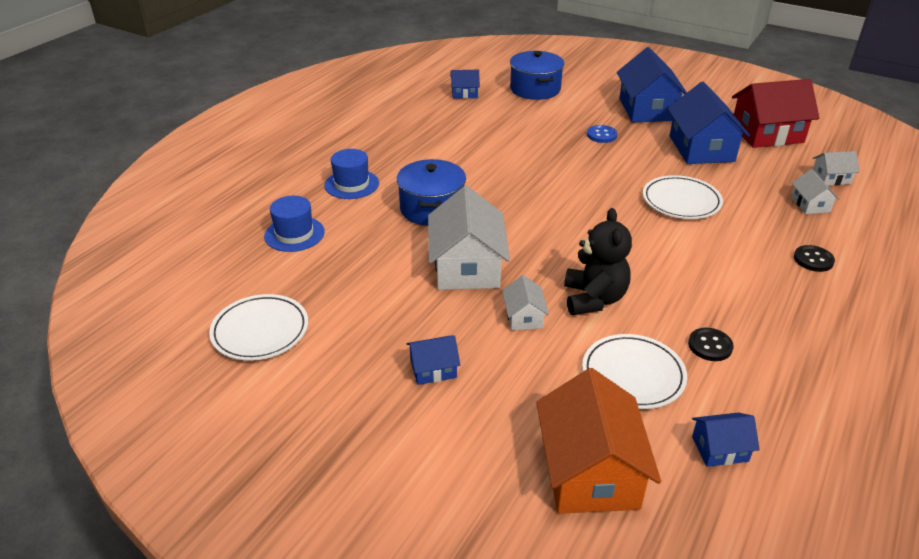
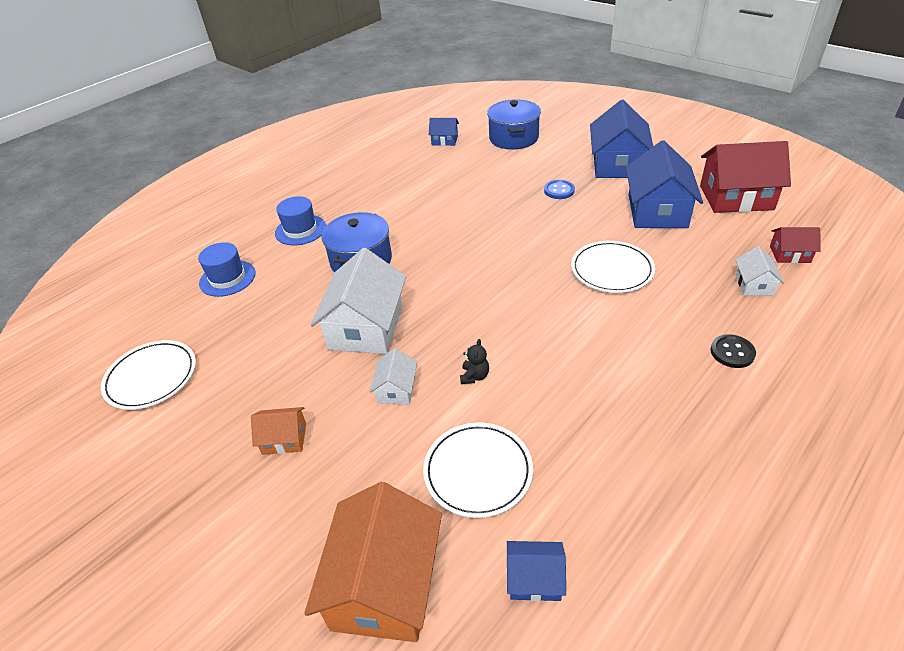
camera: 15 degrees right, 5 degrees up
blue house [407,335,460,385] -> orange house [251,407,306,455]
black teddy bear [564,208,632,315] -> black teddy bear [460,339,489,384], size x0.45
black button [688,328,734,361] -> none
white house [813,151,860,186] -> red house [770,227,820,263]

